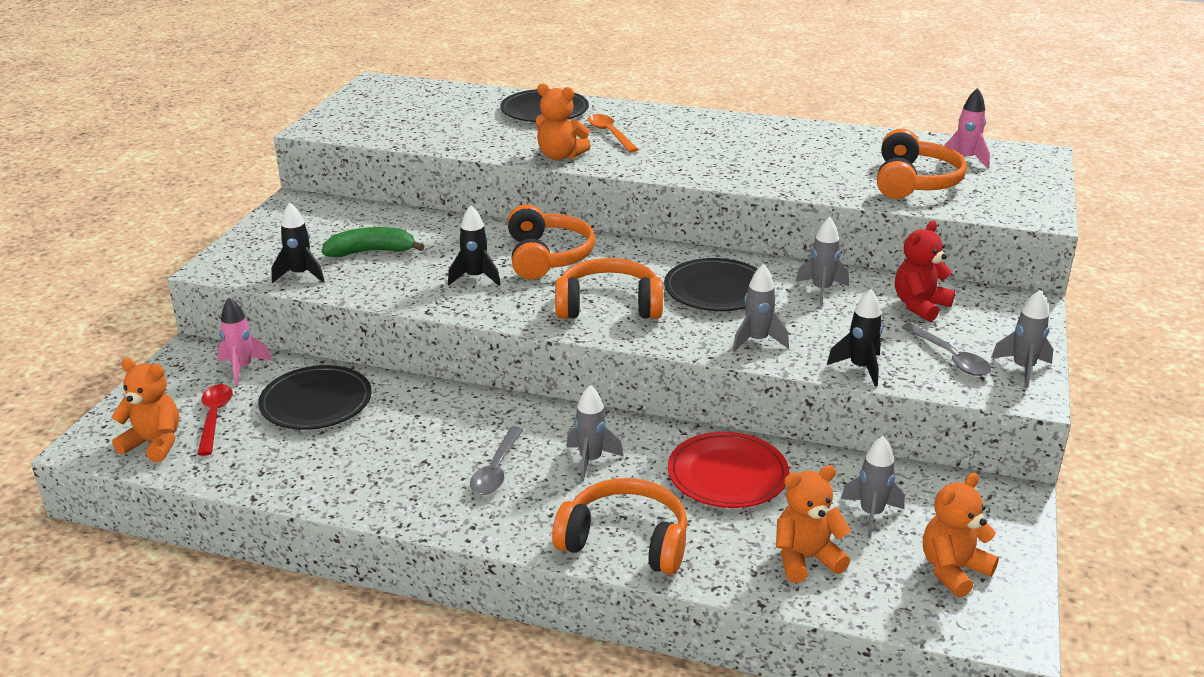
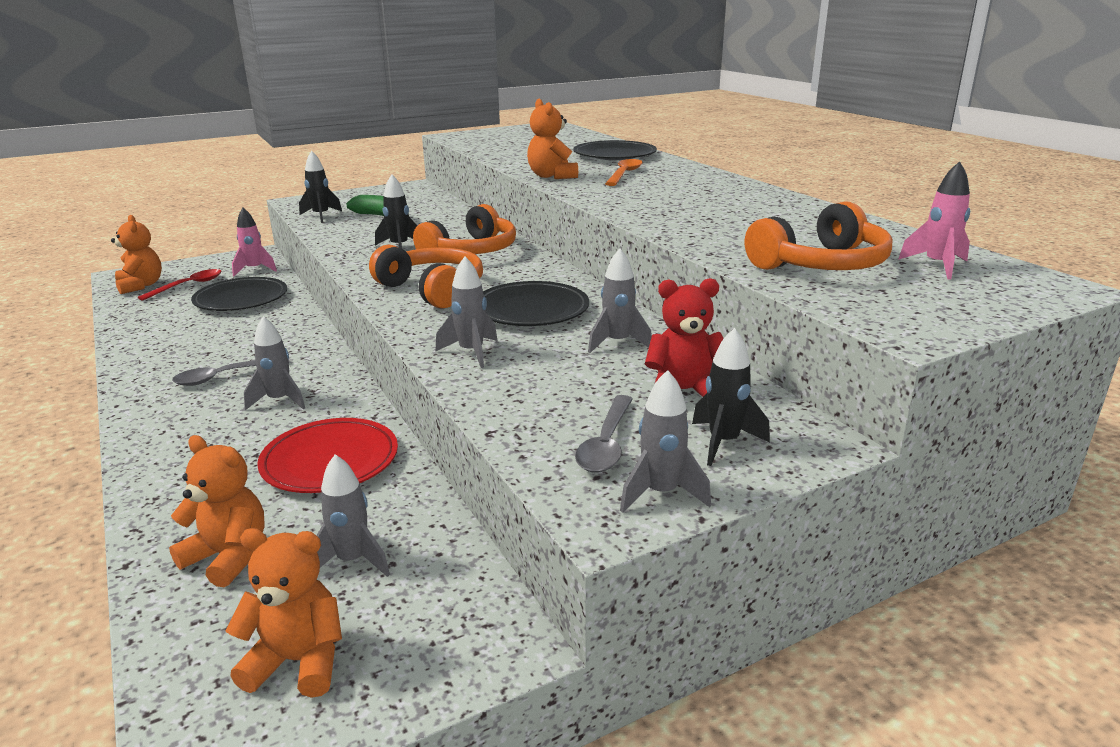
camera: 45 degrees right, 5 degrees down
orange headphones [552,478,688,575] -> none
black rocket [827,289,883,387] -> black rocket moved to [692,328,770,466]

